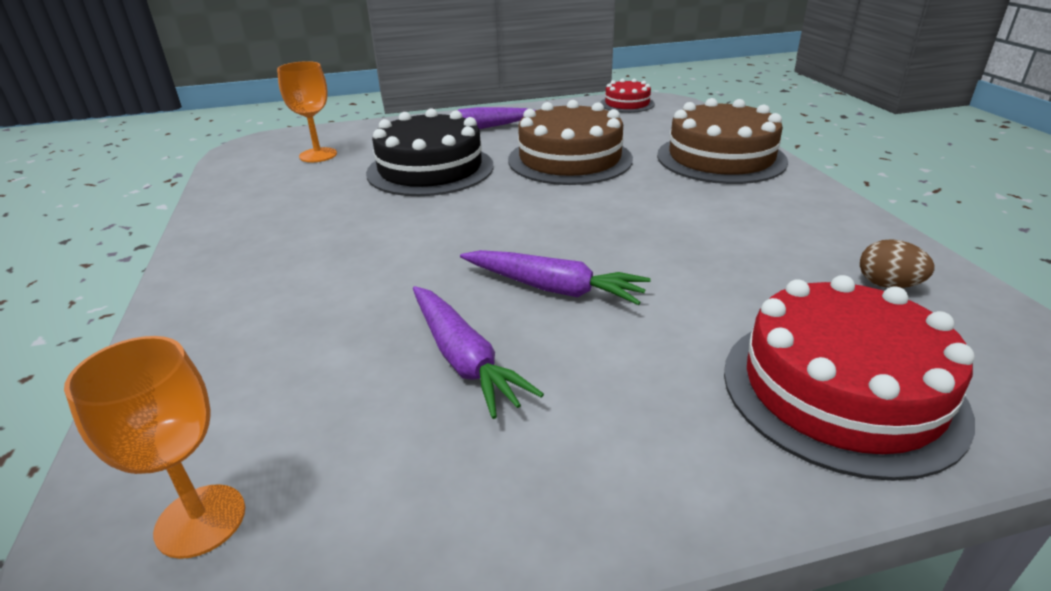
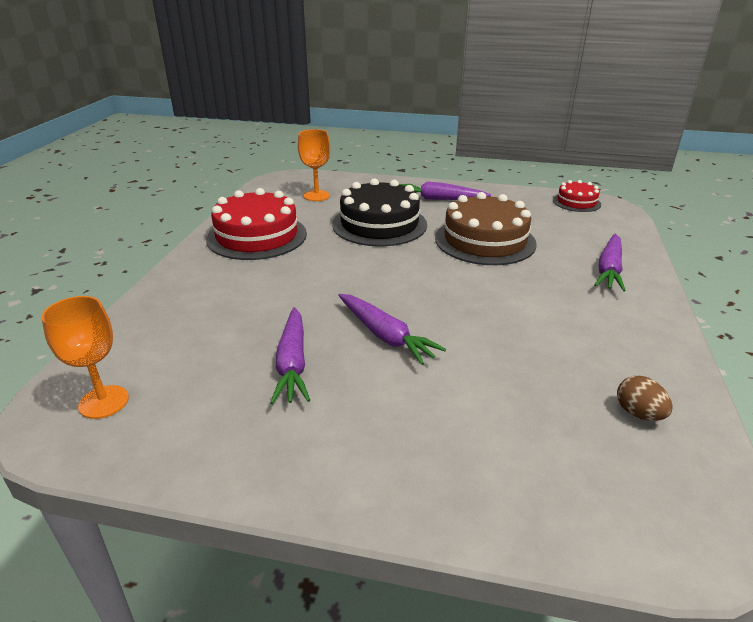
camera: 25 degrees right, 0 degrees up
brown cake [657,98,788,184] -> purple carrot [594,234,626,291]
red cake [724,275,975,481] -> red cake moved to [206,188,307,260]

